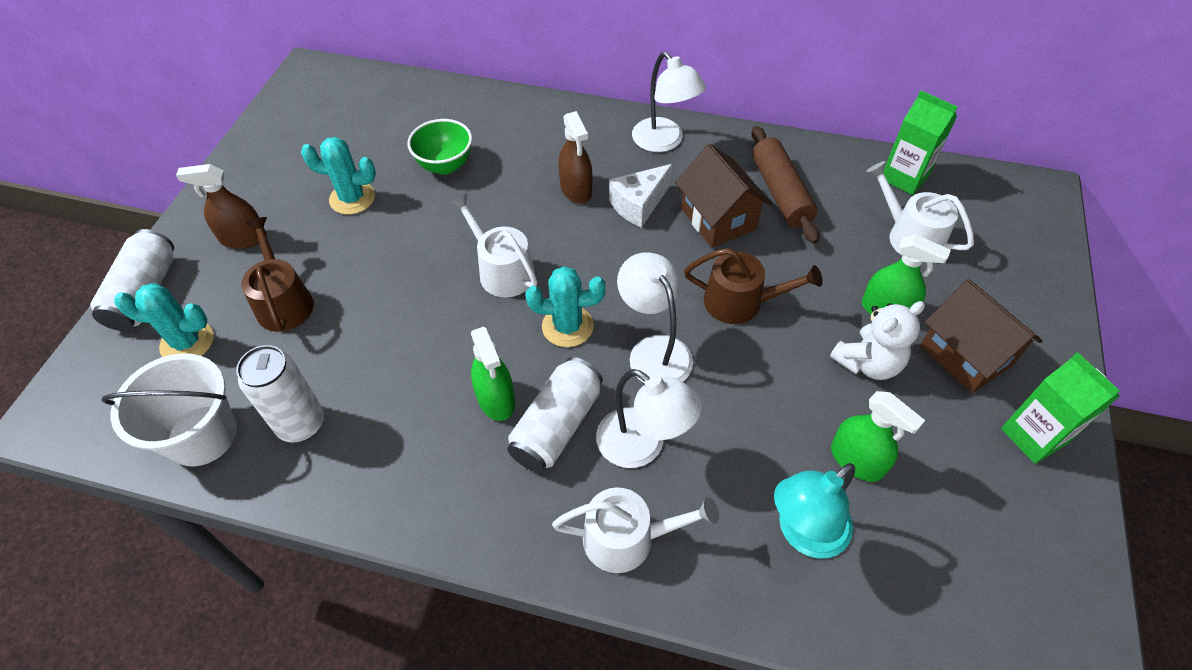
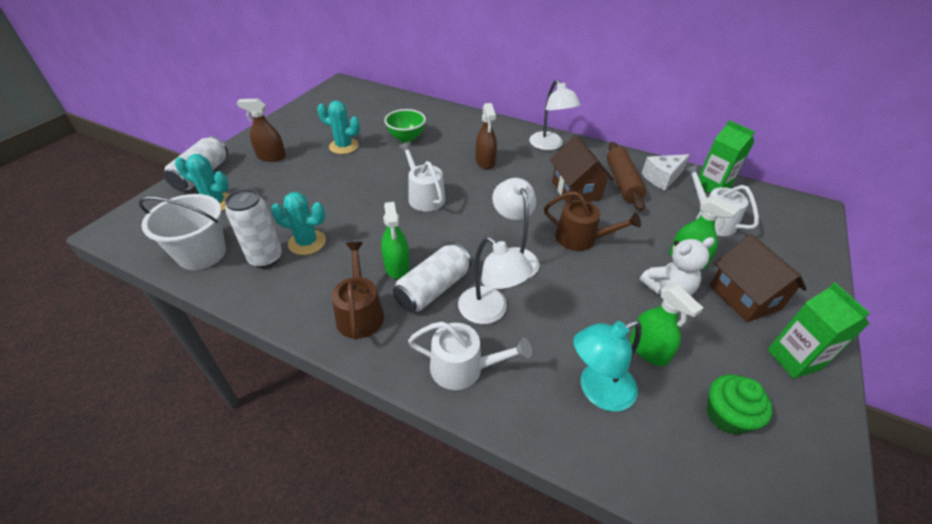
camera: 10 degrees right, 10 degrees down
brown watering can [241,217,314,332] -> brown watering can moved to [331,242,384,340]
turquoise cactus [525,266,605,347] -> turquoise cactus moved to [271,192,326,255]
white cheese [609,164,673,228] -> white cheese moved to [642,154,690,190]
none -> green cupcake [707,374,773,435]

